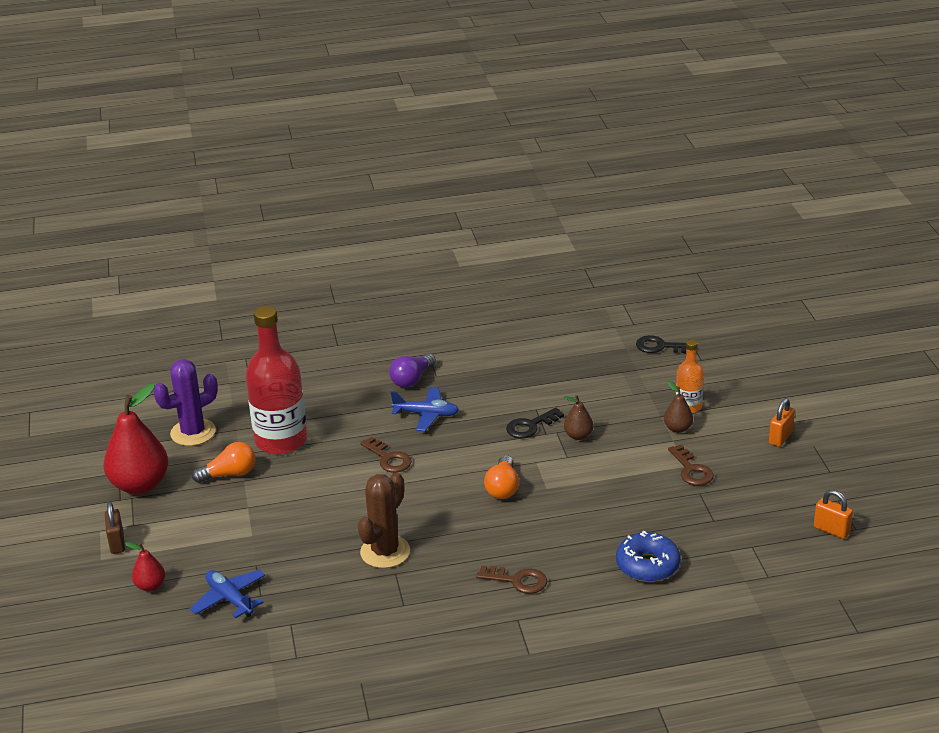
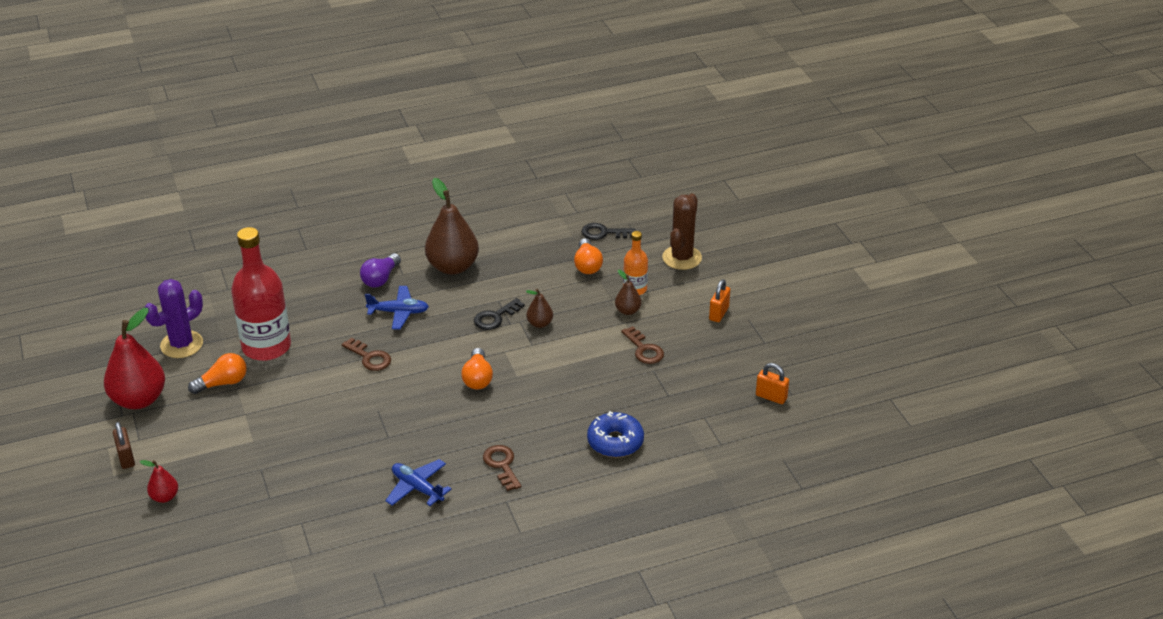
camera: 10 degrees left, 5 degrees up
blue plane [190,570,265,618] -> blue plane moved to [385,459,452,506]
brown cactus [358,472,410,568] -> brown cactus moved to [662,193,702,270]
brown key [476,566,547,594] -> brown key turned 120 degrees counterclockwise [483,445,521,491]
none -> brown pear [425,178,479,275]
none -> orange light bulb [574,238,603,274]

